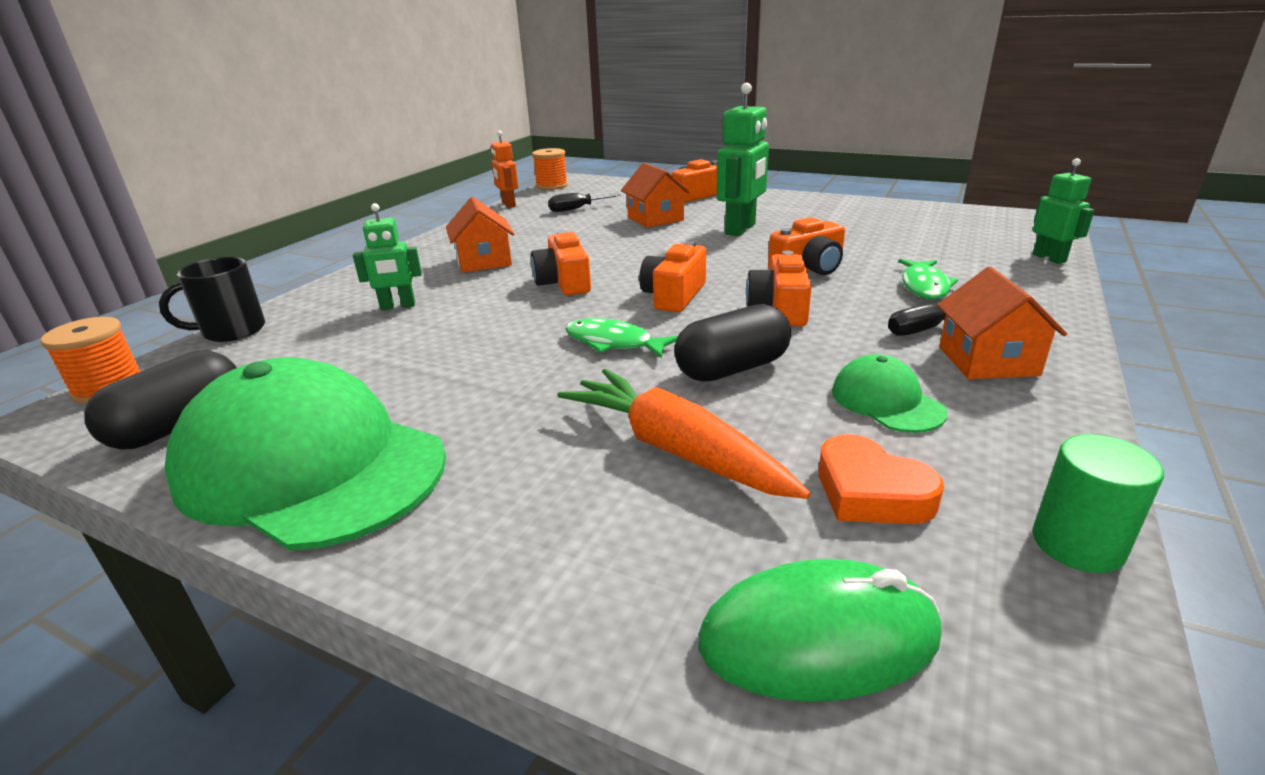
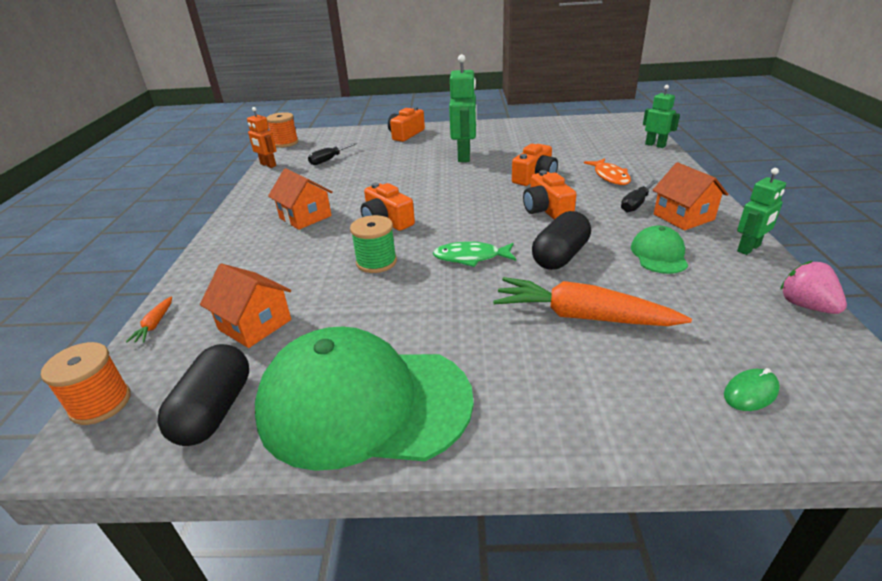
camera: 25 degrees left, 5 degrees up
black mug [159,257,265,342] -> orange carrot [126,296,172,342]
green robot [353,203,422,310] -> green robot moved to [737,168,786,255]
orange house [621,163,690,228] -> orange house moved to [200,264,291,348]
orange camera [639,241,706,312] -> none
green mouse [698,559,942,702] -> green mouse [724,368,780,411], size x0.51
orange heart [819,434,944,524] -> none
green cap [832,354,948,433] -> green cap turned 60 degrees clockwise [631,226,688,274]
green fish [898,259,958,299] -> orange fish [584,158,631,185]
green cylinder [1033,434,1164,573] -> pink strawberry [780,261,847,314]
none -> green spool [350,215,397,273]

